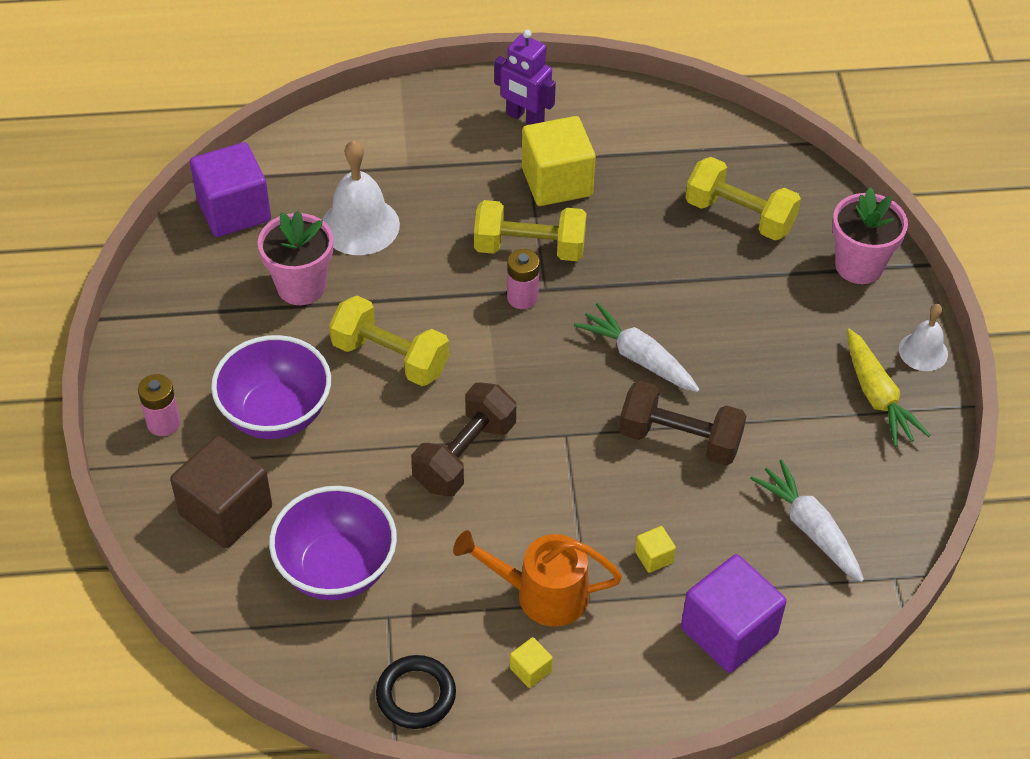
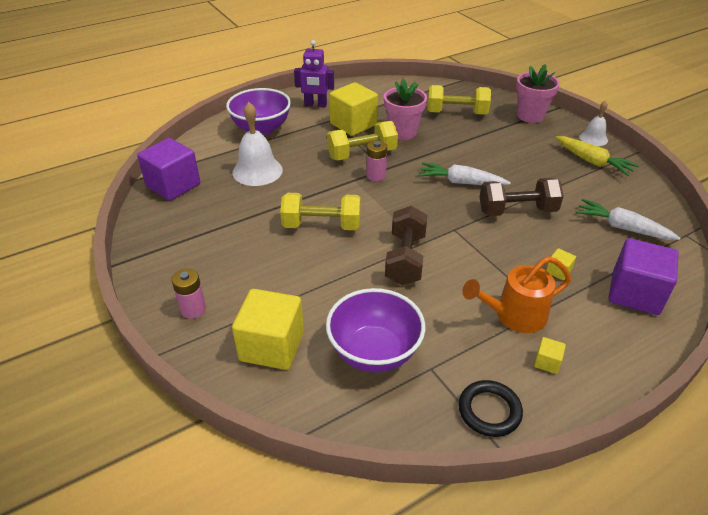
camera: 25 degrees left, 10 degrees down
brown cube [170,435,272,548] -> yellow cube [232,289,304,370]
purple bowl [211,335,331,439] -> purple bowl moved to [226,88,291,136]
pink flower pot [258,211,333,305] -> pink flower pot moved to [384,78,427,140]

